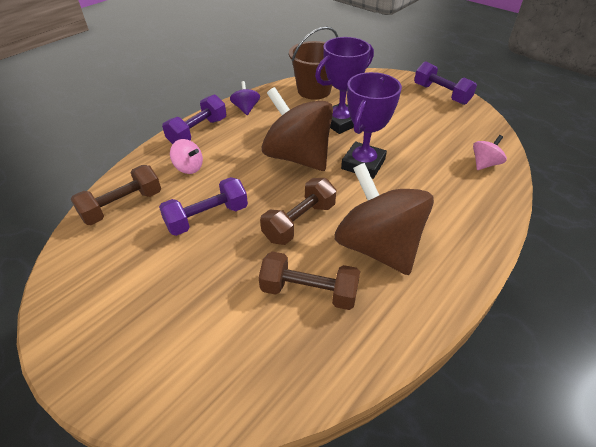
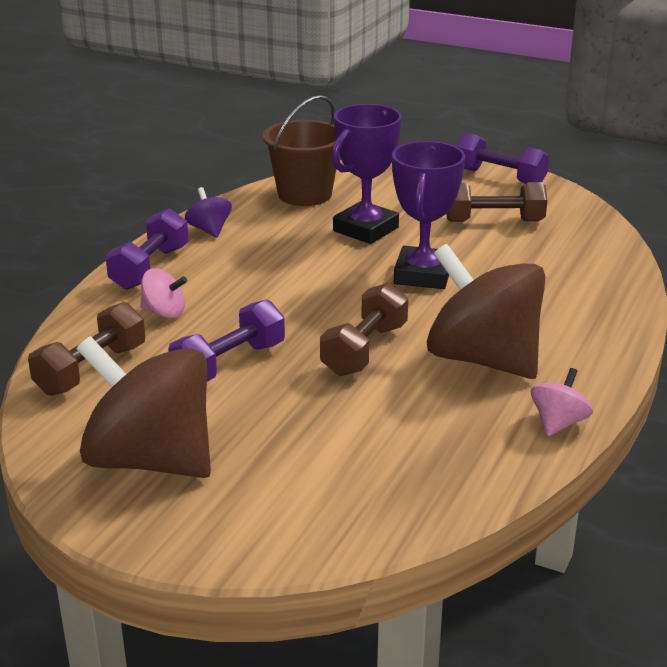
camera: 15 degrees left, 15 degrees down
brown dumbbell [259,251,360,310] -> brown dumbbell moved to [446,182,547,222]
brown spinning top [262,87,333,171] -> brown spinning top moved to [76,336,211,478]
pink spinning top [473,135,507,170] -> pink spinning top moved to [531,368,593,436]

